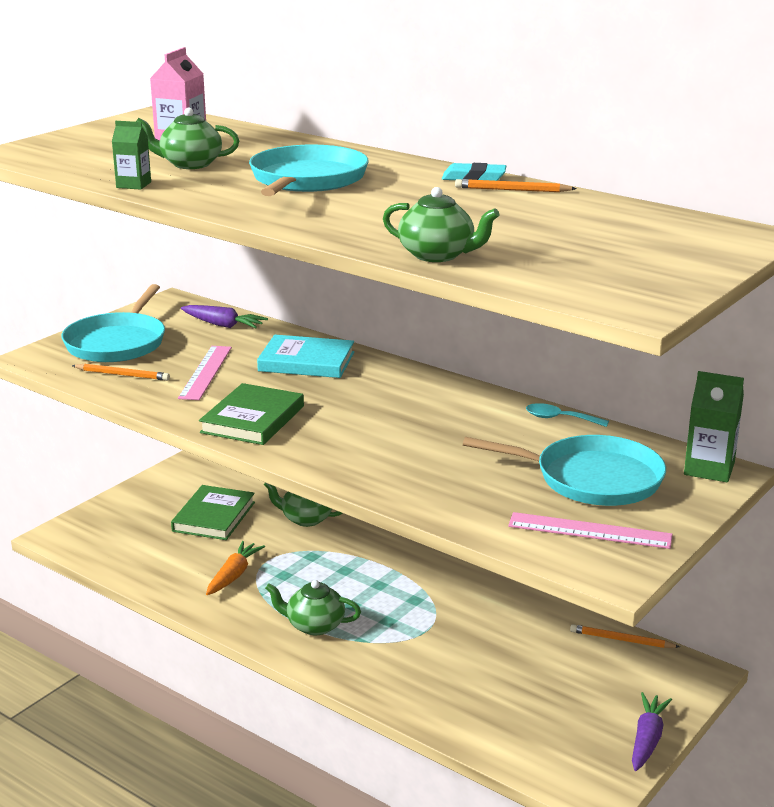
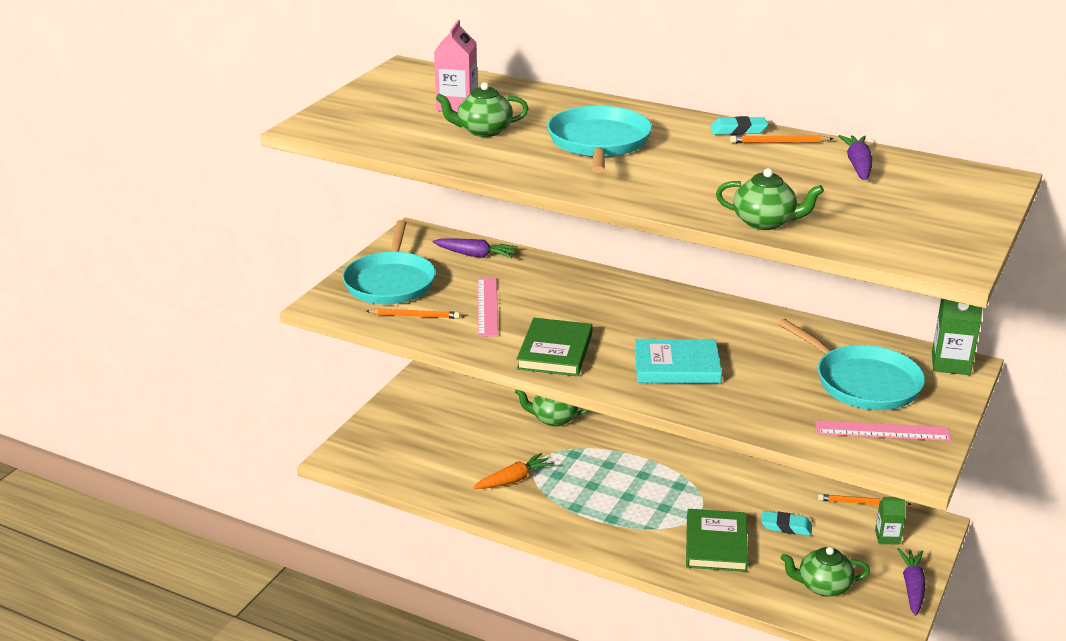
camera: 10 degrees left, 5 degrees up
green carton [112,121,151,190] -> green carton moved to [875,497,906,545]
green book [171,485,255,540] -> green book moved to [686,509,748,572]
orange carrot [206,541,265,595] -> orange carrot turned 45 degrees clockwise [473,453,554,489]
turquoise book [257,335,354,378] -> turquoise book moved to [634,339,722,384]
green teapot [265,580,361,635] -> green teapot moved to [781,547,870,597]
turquoise pan [463,435,666,506] -> turquoise pan turned 45 degrees clockwise [778,319,925,410]
turquoise spoon [526,403,609,427] -> none
none -> turquoise eraser [761,511,812,536]
none -> purple carrot [838,135,872,180]

